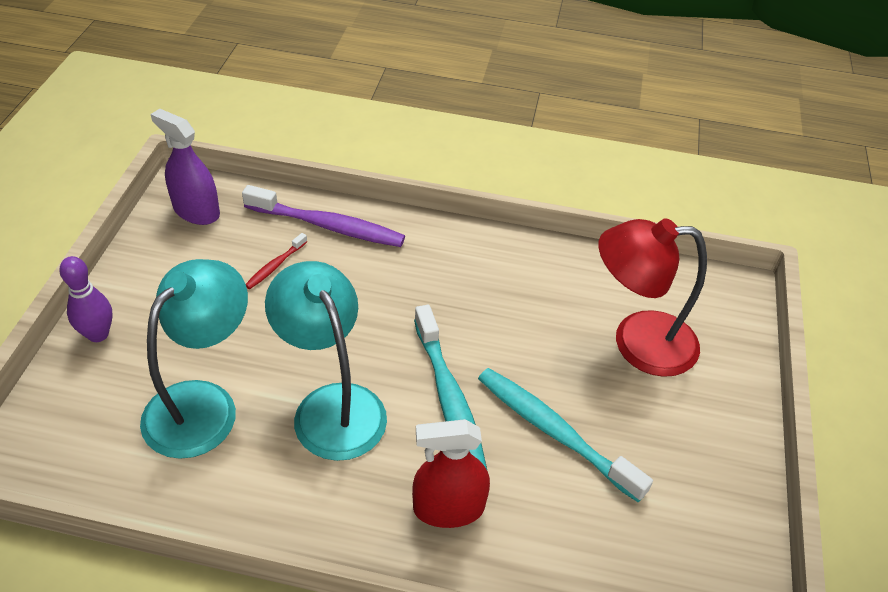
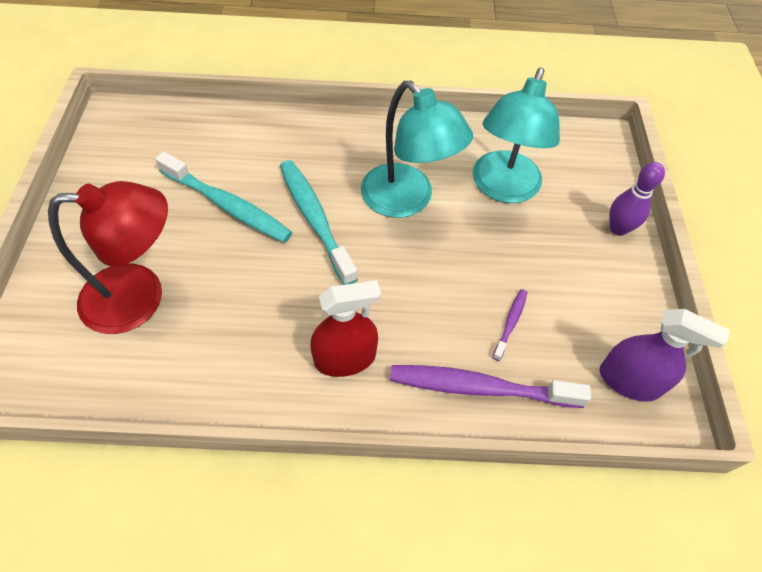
camera: 170 degrees right, 10 degrees up
red toothbrush [246,233,307,289] -> purple toothbrush [492,289,527,361]
red spray bottle [412,419,490,528] -> red spray bottle moved to [310,280,381,377]

